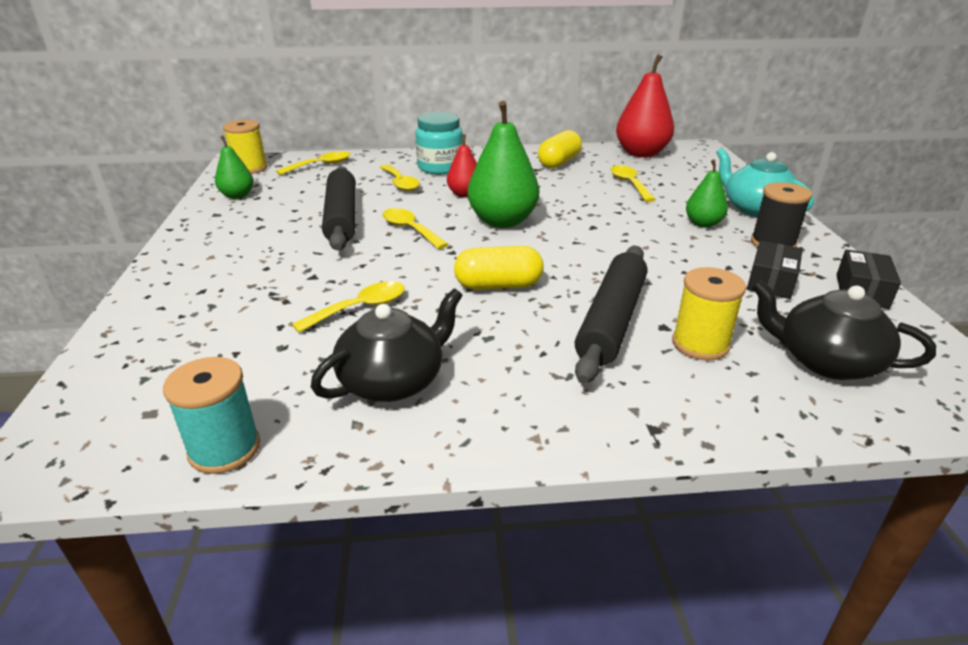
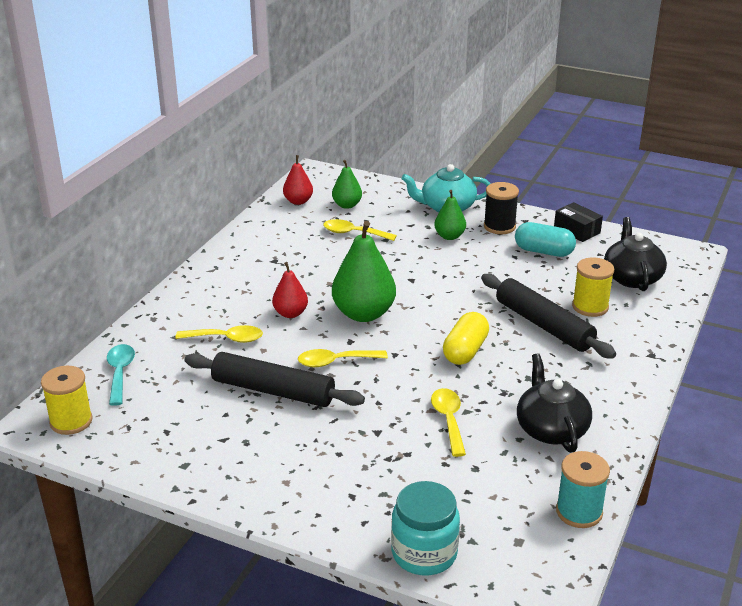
camera: 60 degrees left, 0 degrees up
green pear [215,136,254,199] -> green pear moved to [332,160,362,209]
yellow spoon [276,151,350,175] -> turquoise spoon [107,344,135,406]
turquoise jar [415,112,463,174] -> turquoise jar moved to [391,481,460,575]
yellow capsule [538,130,582,168] -> none
red pear [616,54,674,157] -> red pear [283,155,313,205], size x0.55
black box [747,241,803,299] -> turquoise capsule [515,222,576,257]
black teapot [751,280,936,380] -> black teapot turned 120 degrees clockwise [604,217,667,291]

